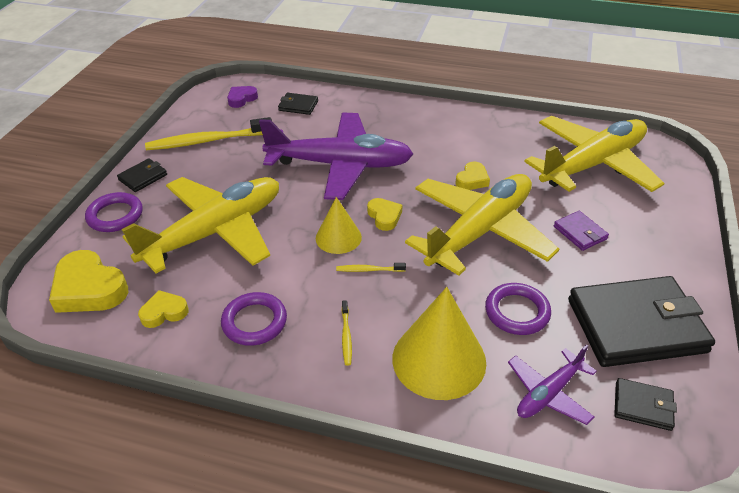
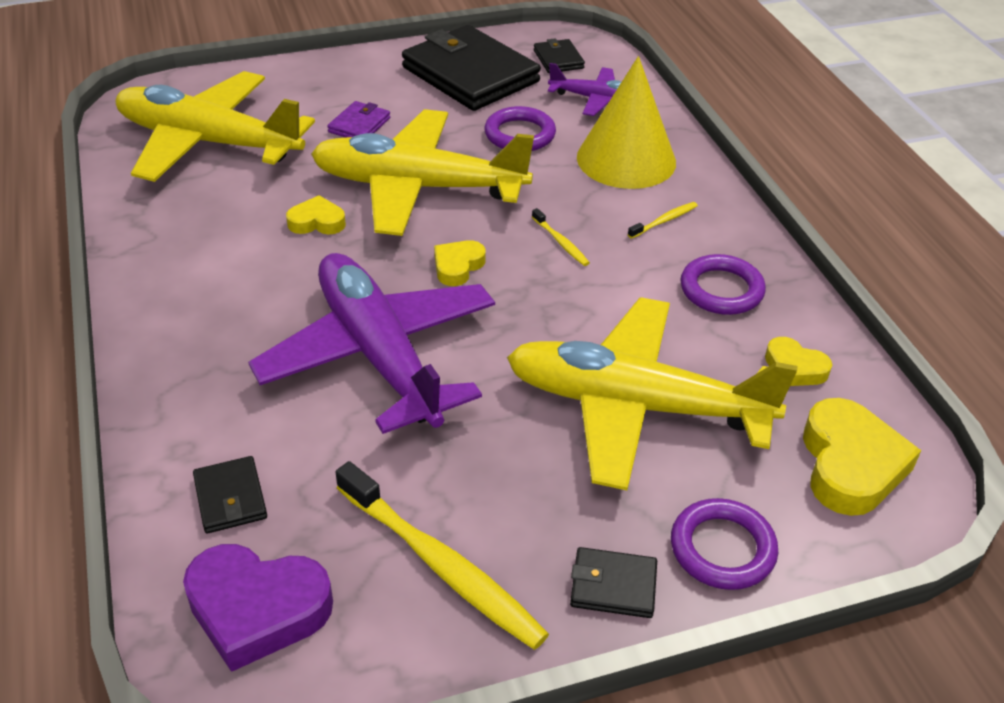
camera: 125 degrees left, 0 degrees up
purple heart [227,86,258,108] -> purple heart [183,544,333,672], size x1.79
yellow cone [316,197,362,254] -> none

